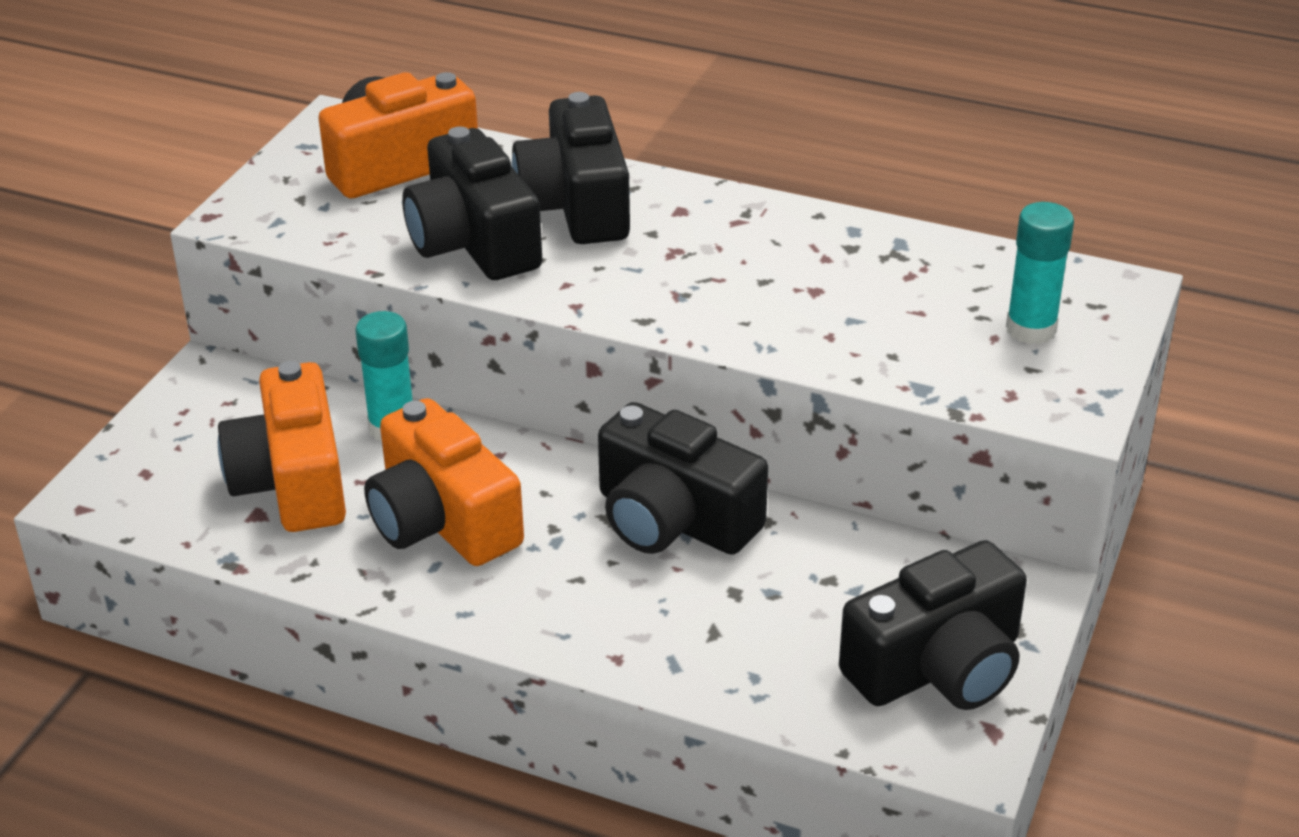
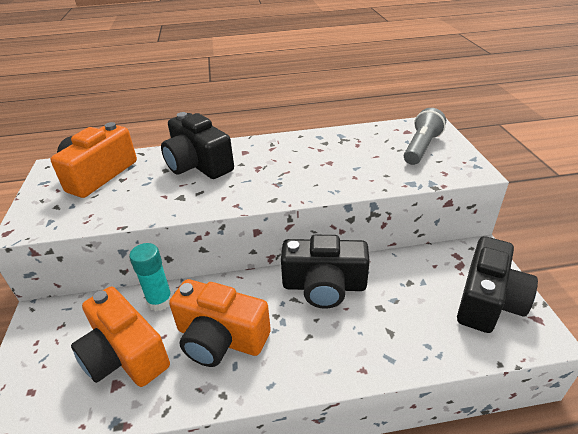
camera: 30 degrees left, 0 degrees up
black camera [402,126,542,280] -> none
turquoise glue stick [1006,202,1074,344] -> grey flashlight [404,108,446,165]

